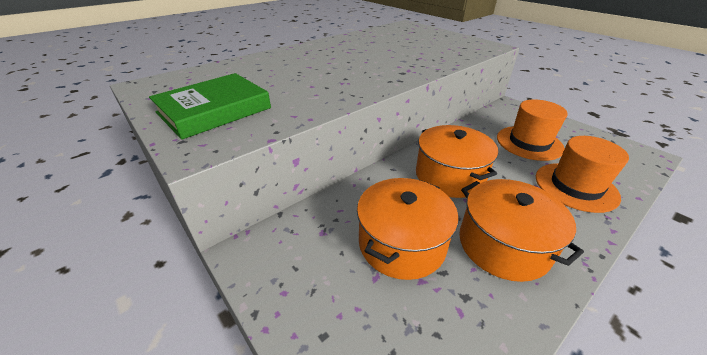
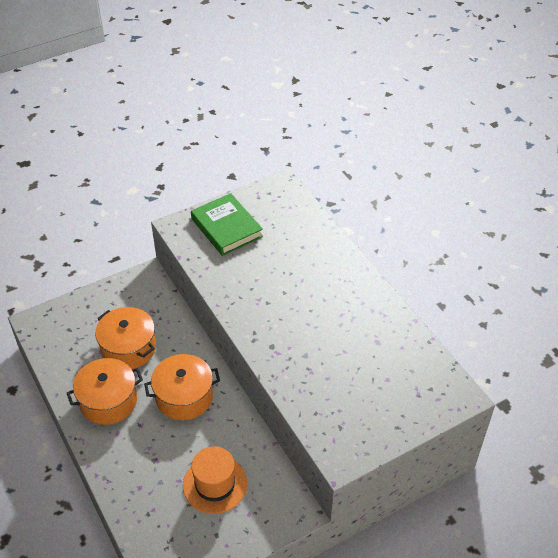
camera: 100 degrees right, 10 degrees up
orange hat [536,136,629,213] -> none

